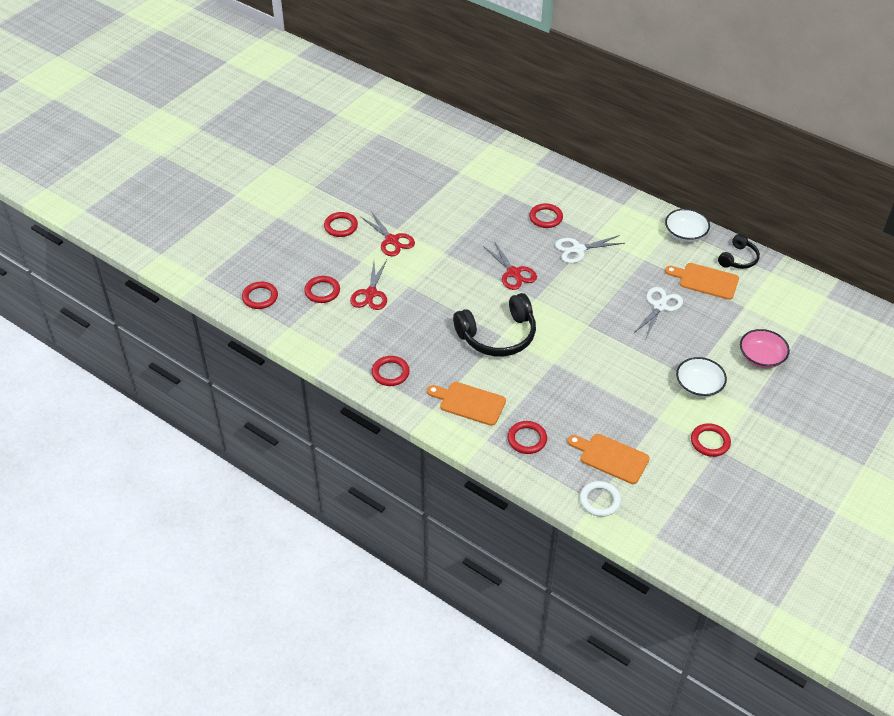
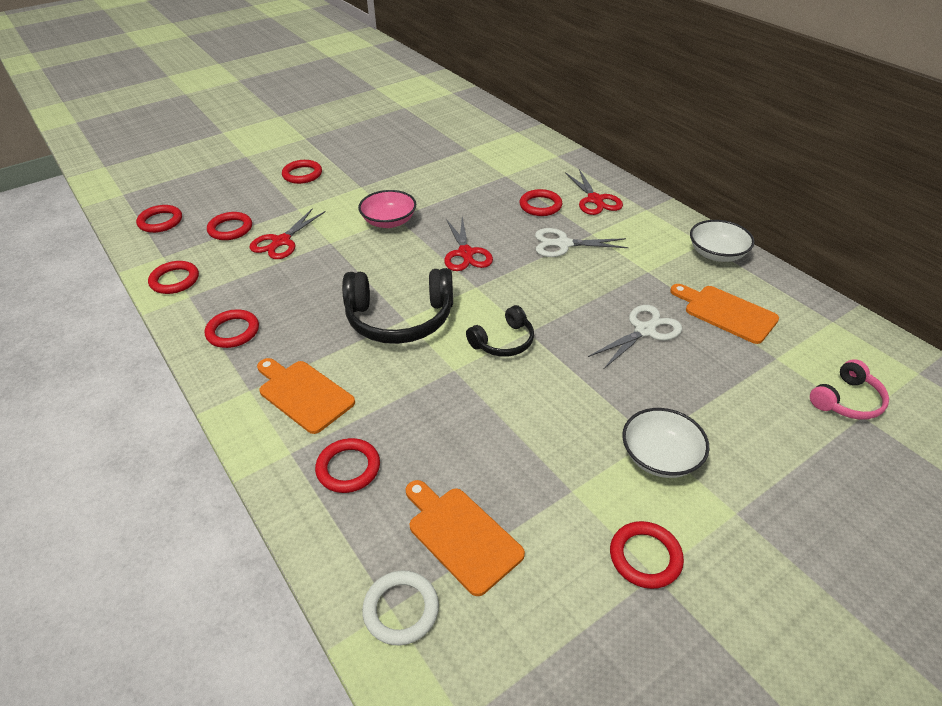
camera: 20 degrees right, 5 degrees down
red scissors [360,211,415,256] -> red scissors moved to [565,169,623,215]
black headphones [718,234,760,269] -> black headphones moved to [466,305,534,357]
pink bowl [740,329,790,368] -> pink bowl moved to [358,190,416,228]
none -> red ring [148,261,199,294]
none -> pink headphones [810,359,889,420]

